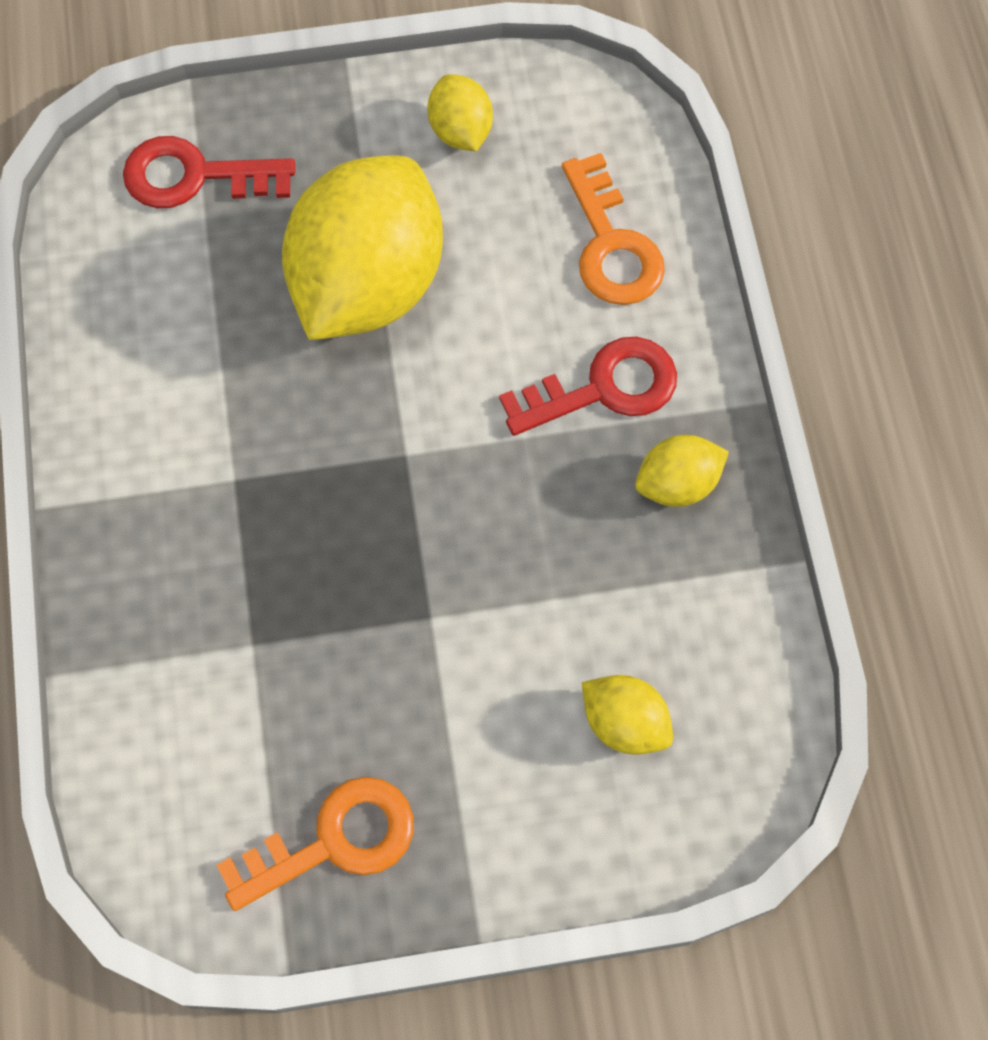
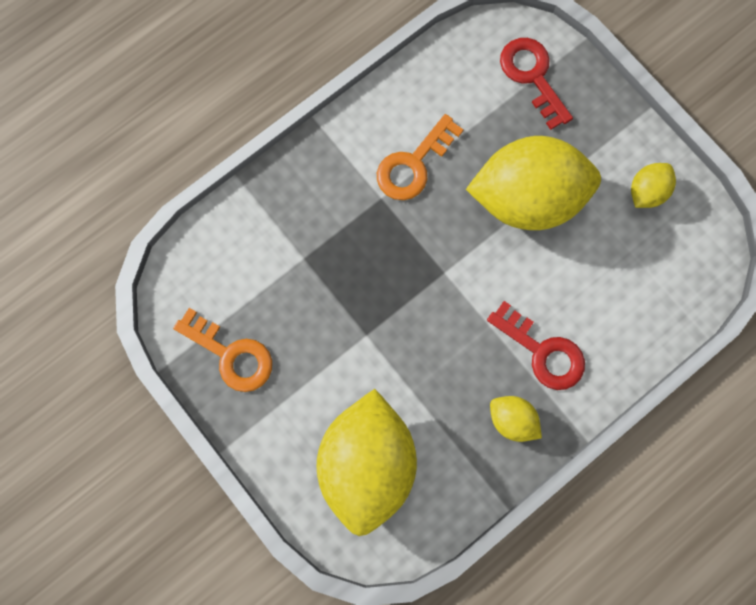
camera: 60 degrees right, 10 degrees up
orange key [562,153,665,305] -> orange key moved to [377,114,464,200]
yellow lemon [582,675,673,755] -> yellow lemon [317,389,417,536], size x2.25

